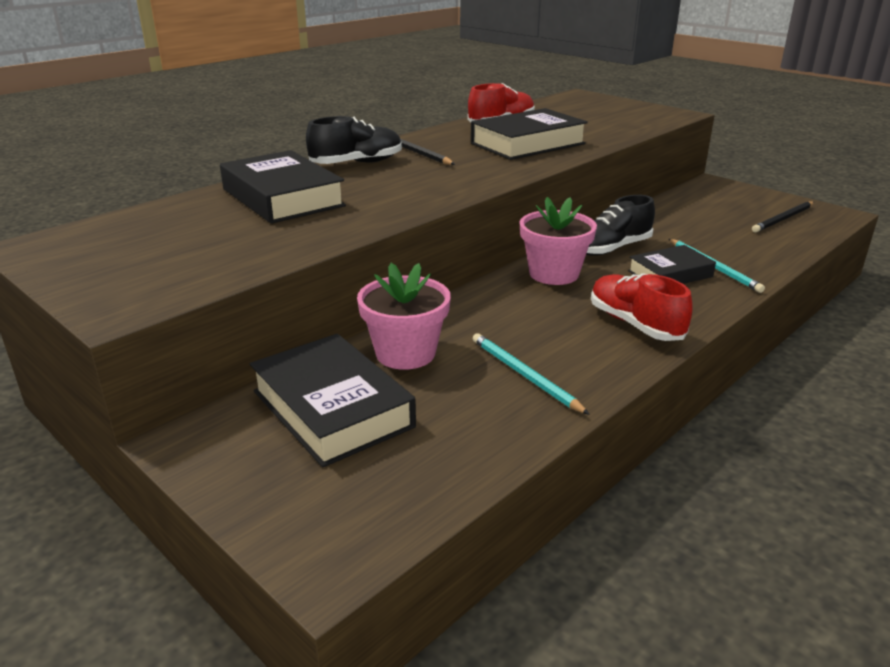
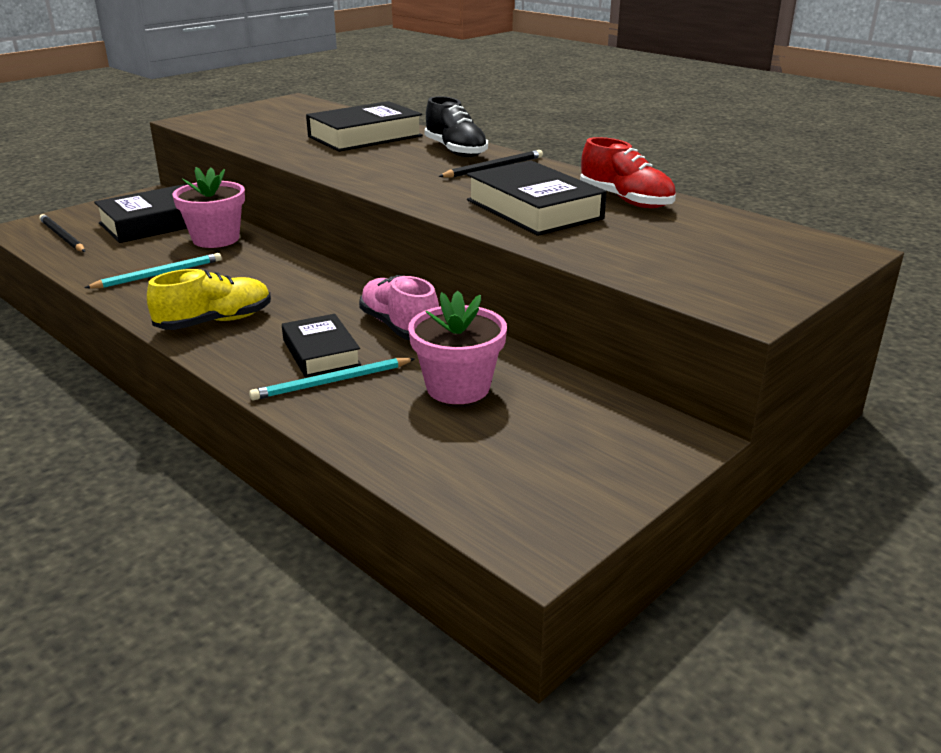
camera: 90 degrees right, 0 degrees up
pink flower pot [520,197,597,285] -> pink flower pot moved to [408,290,507,404]
black shoe [586,195,655,256] -> pink shoe [359,275,439,340]
red shoe [591,273,693,341] -> yellow shoe [147,269,271,330]
black pencil [752,202,814,232] -> black pencil moved to [39,214,85,252]

